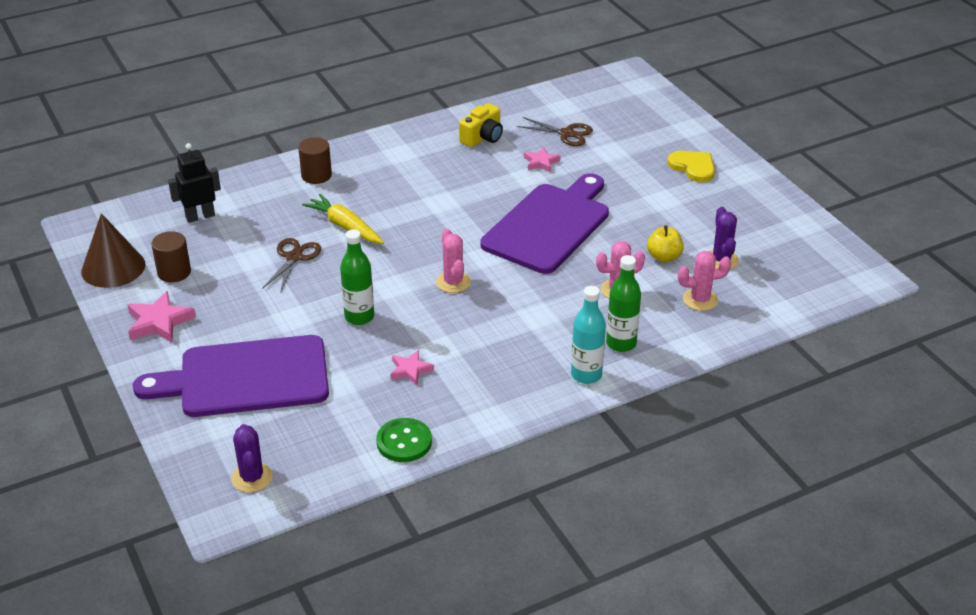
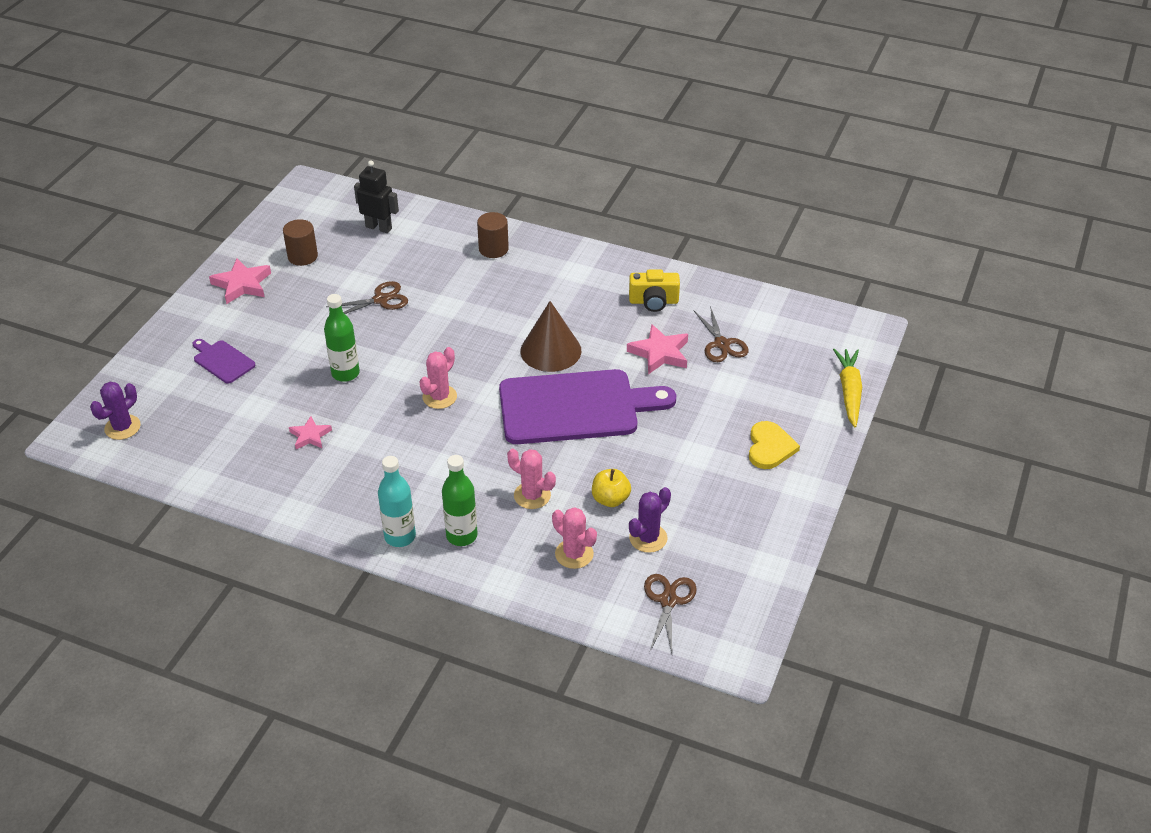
camera: 50 degrees right, 5 degrees up
brown cone [81,213,145,288] -> brown cone moved to [520,301,581,372]
purple cutting board [133,335,329,417] -> purple cutting board [192,339,256,384], size x0.44
yellow carrot [302,194,384,244] -> yellow carrot moved to [833,349,862,427]
green button [376,418,432,462] -> none
pink star [524,147,561,172] -> pink star [627,324,688,374], size x1.60
none -> brown scissors [644,574,697,653]

